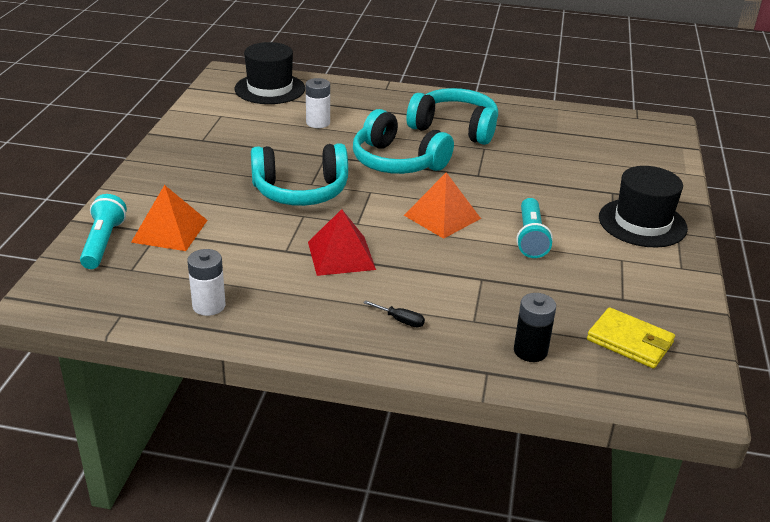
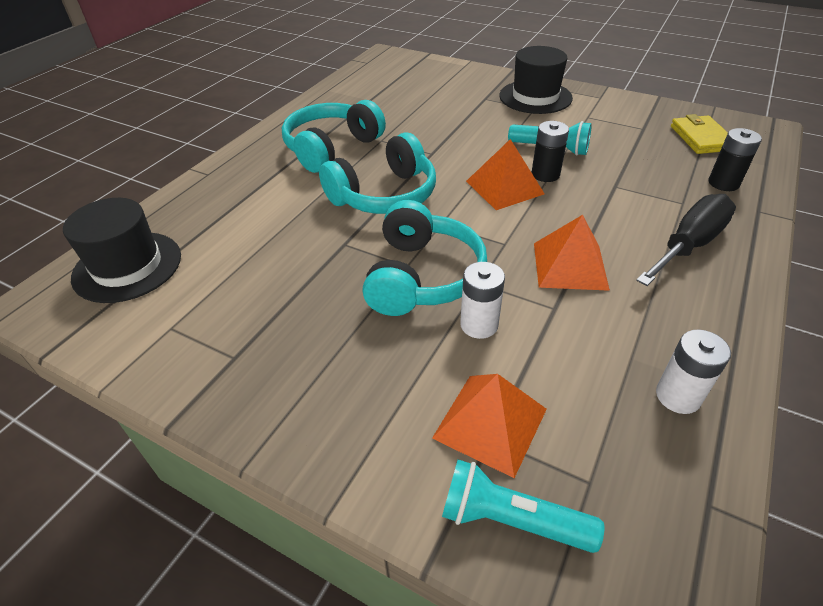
camera: 70 degrees left, 10 degrees up
white battery [306,78,330,128] -> white battery moved to [460,262,505,339]
red pyramid [308,209,376,276] -> orange pyramid [534,215,610,291]
black screwdriver [363,300,425,328] -> black screwdriver [636,194,736,286], size x2.46
yellow wallet [587,307,675,369] -> yellow wallet turned 60 degrees counterclockwise [671,114,728,154]
none -> black battery [532,121,569,182]

